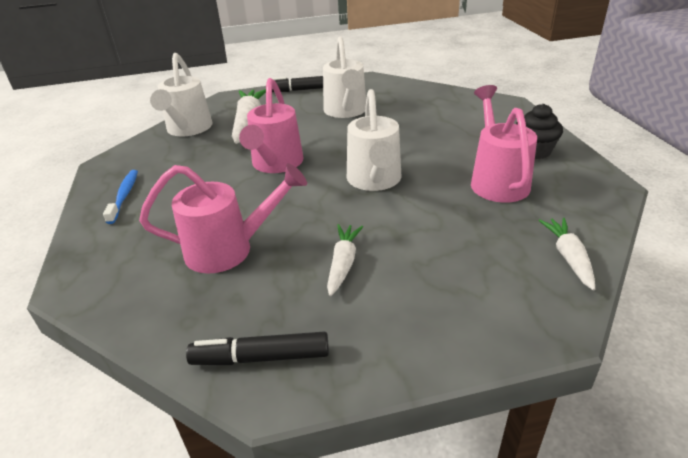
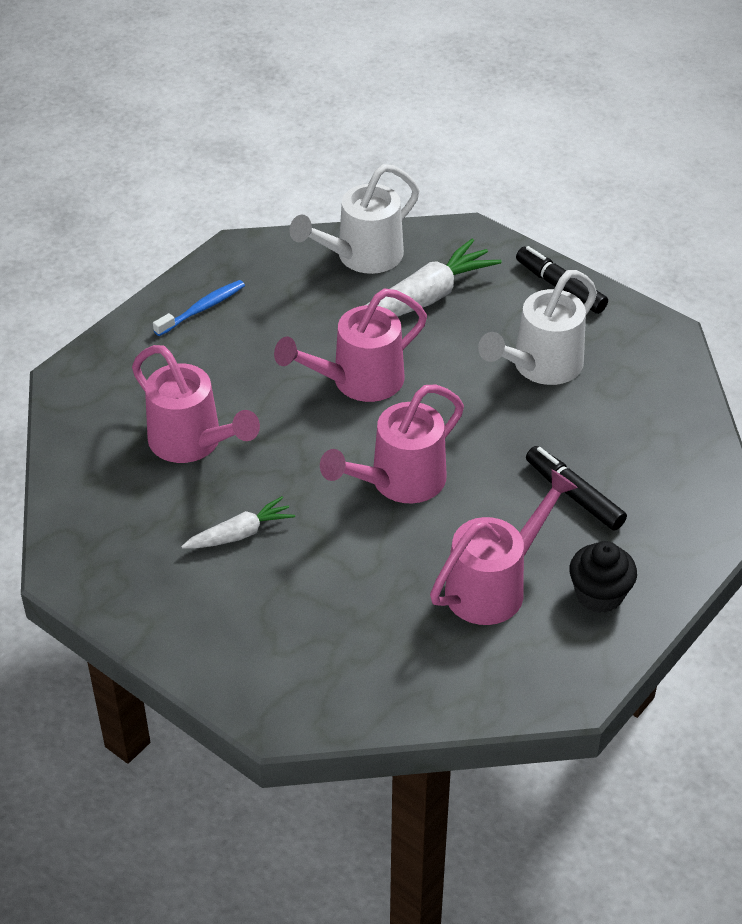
camera: 50 degrees right, 10 degrees up
black marker [186,331,329,365] -> black marker moved to [526,446,627,531]
white watering can [347,89,402,191] -> pink watering can [320,385,464,503]
white carrot [539,218,595,290] -> none

